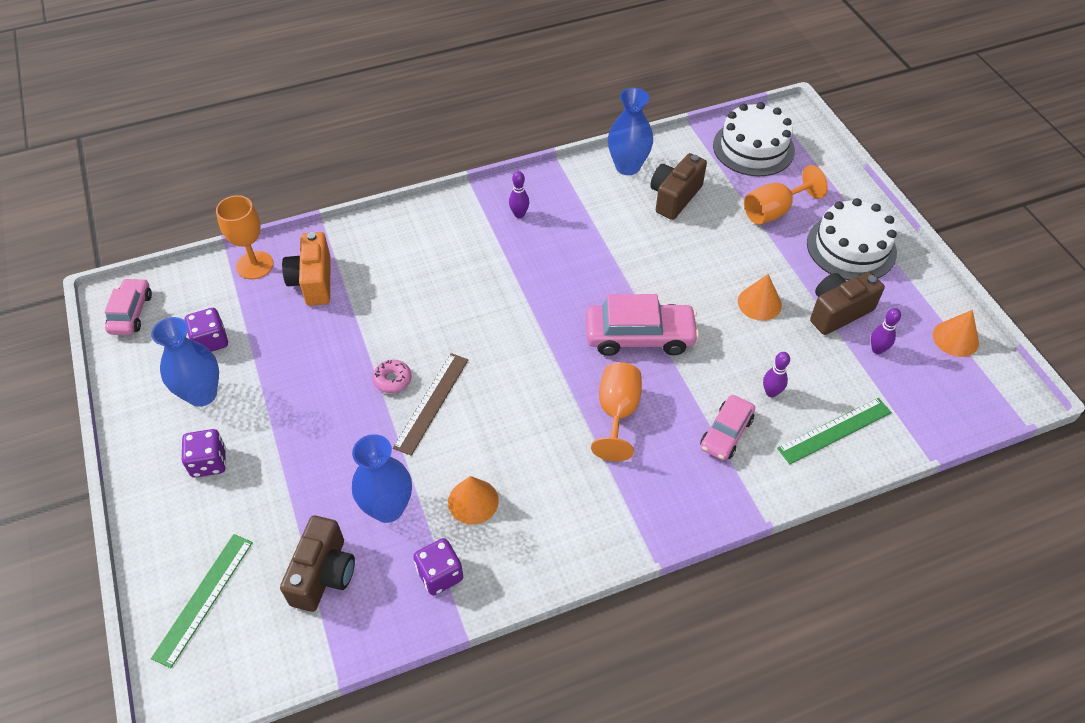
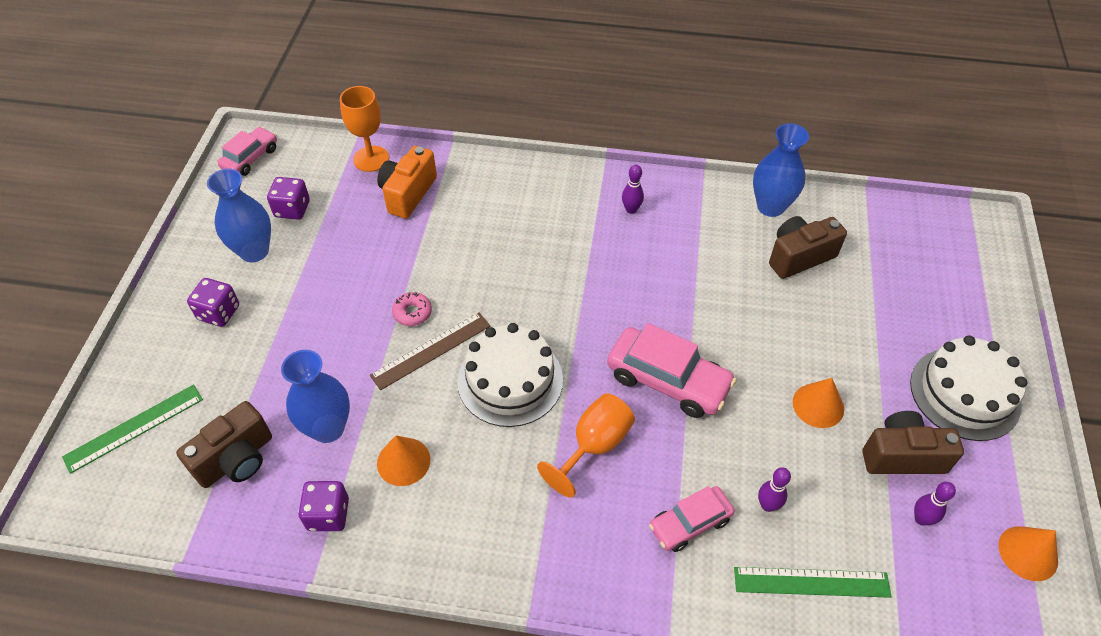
camera: 30 degrees right, 0 degrees up
white cake [713,102,795,176] -> white cake moved to [457,323,563,427]
orange goblet [744,165,828,225] -> none

